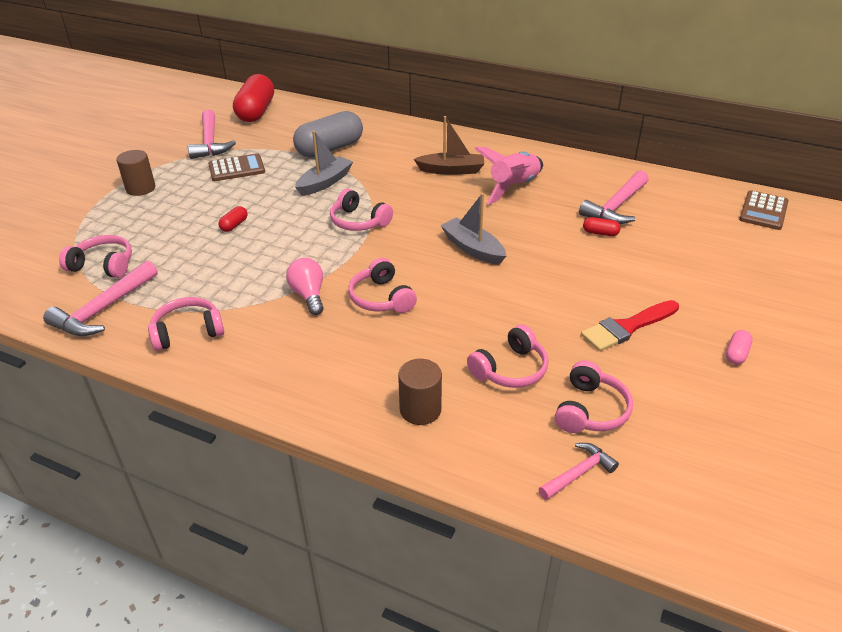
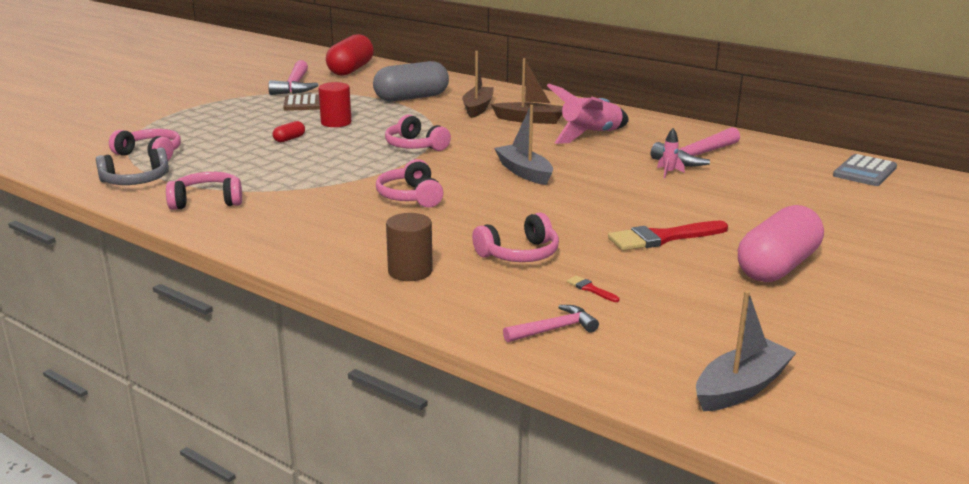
camera: 10 degrees right, 15 degrees down
pink hammer [43,260,158,336] -> grey headphones [96,147,169,185]
brown cylinder [116,150,156,196] -> none
pink light bulb [286,258,324,315] -> none
grey boat [295,130,353,196] -> grey boat moved to [696,291,796,411]
pink headphones [555,360,633,433] -> red brush [567,276,620,302]
red capsule [583,217,621,236] -> pink rocket [657,128,685,178]
pink capsule [726,330,753,365] -> pink capsule [738,205,824,282], size x2.44
brown calculator [739,190,788,230] -> grey calculator [833,154,897,186]
none -> red cylinder [318,82,351,127]
none -> brown boat [462,51,494,118]

